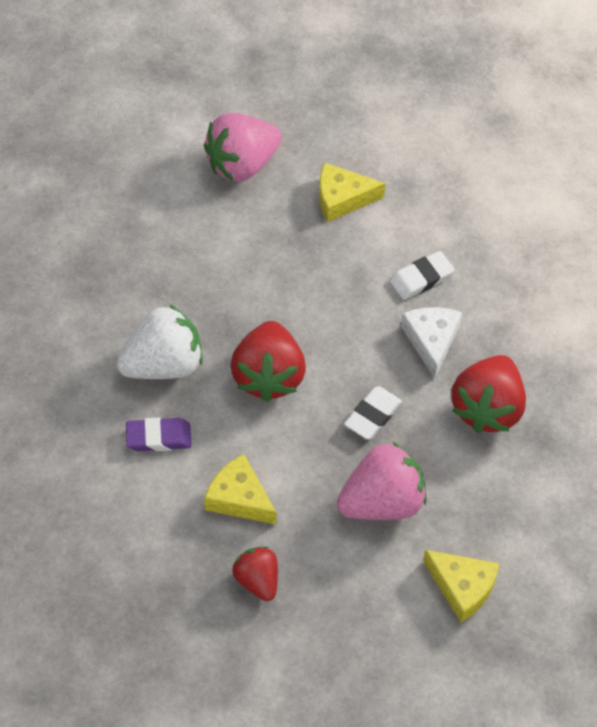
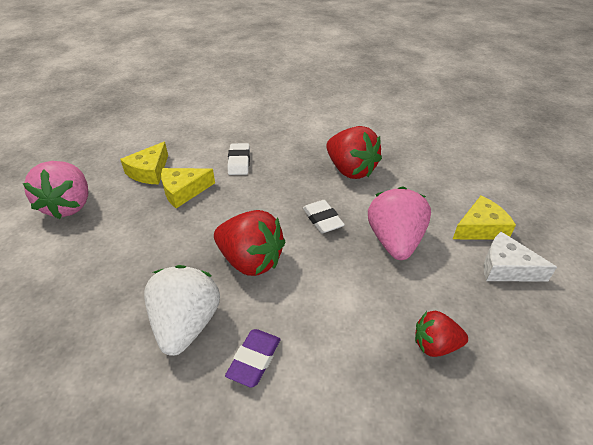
camera: 60 degrees left, 15 degrees down
yellow cheese [204,454,277,524] -> yellow cheese moved to [161,168,215,208]
white cheese [401,307,462,378] -> white cheese moved to [484,232,557,282]

